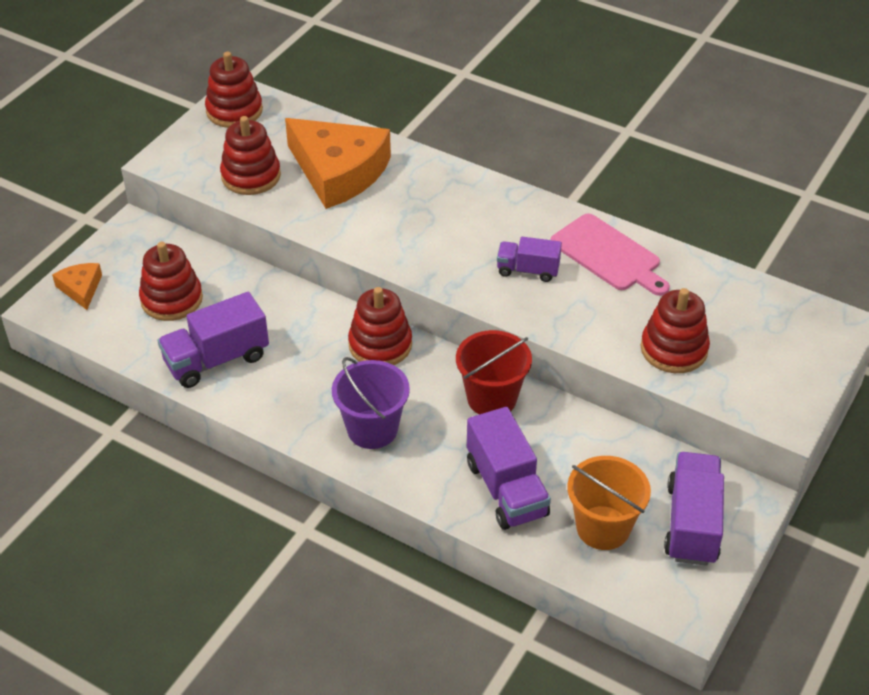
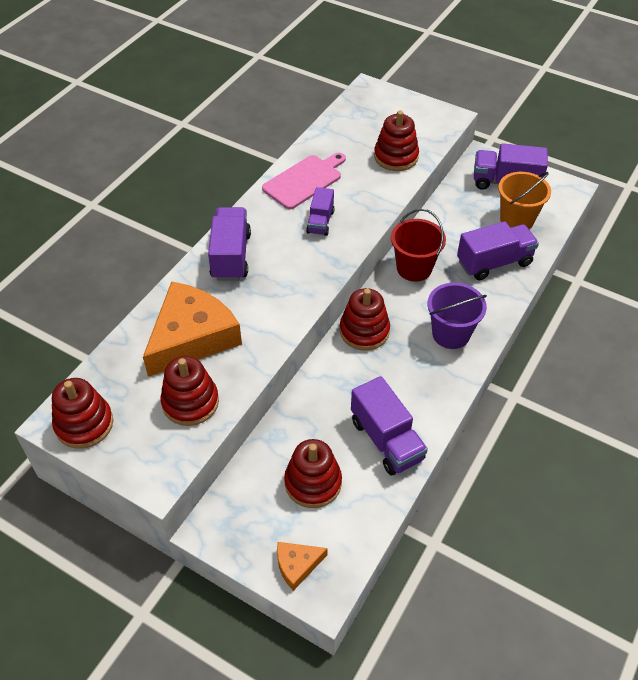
camera: 90 degrees left, 5 degrees up
none -> purple truck [208,207,251,280]

